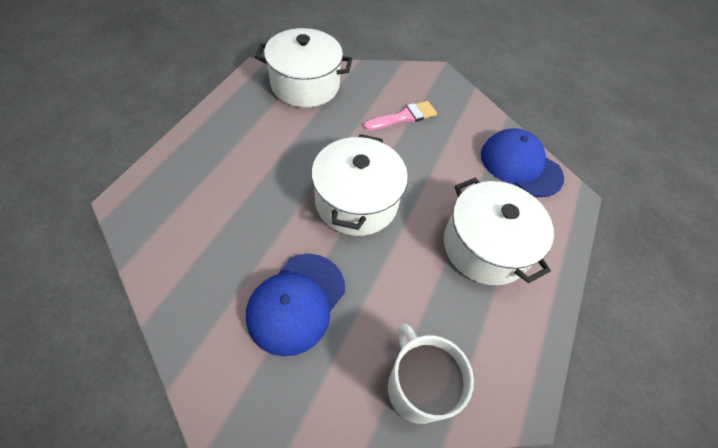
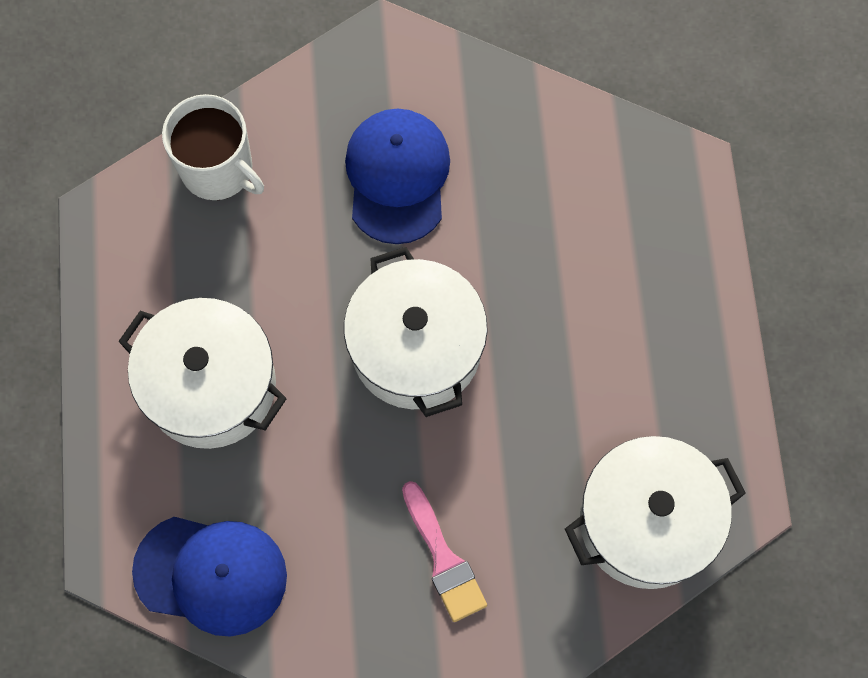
camera: 155 degrees right, 15 degrees up
pink brush [364,101,437,131] -> pink brush turned 60 degrees counterclockwise [402,481,487,622]

